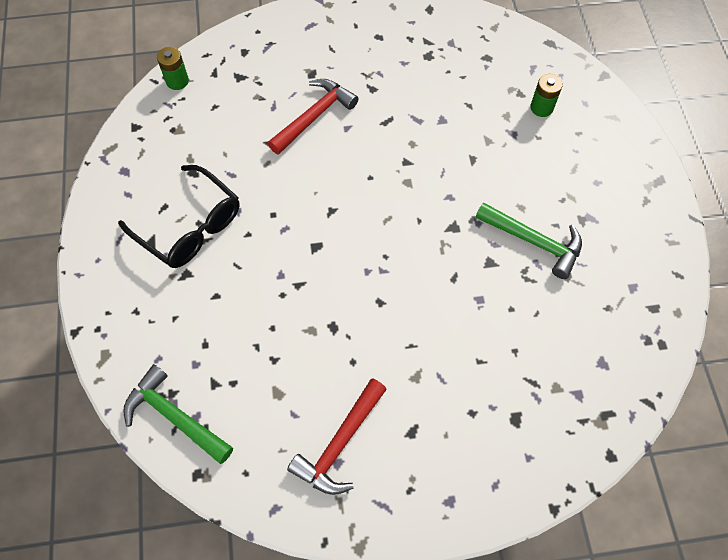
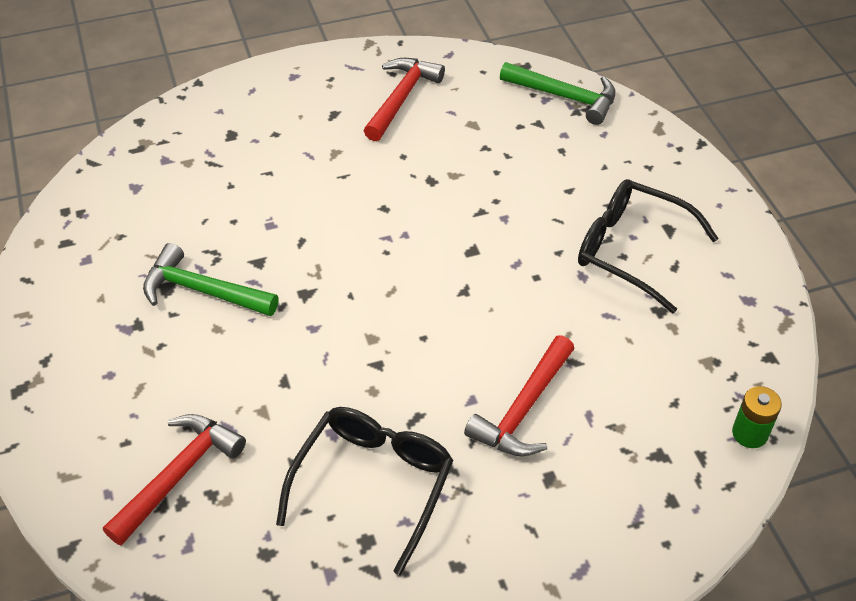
camera: 170 degrees right, 15 degrees down
green battery [531,74,563,117] -> red hammer [103,414,246,546]
none -> black glasses [276,407,454,575]

